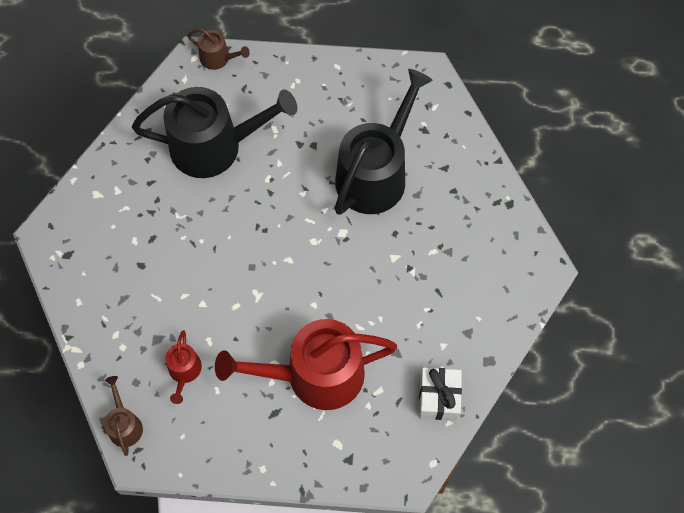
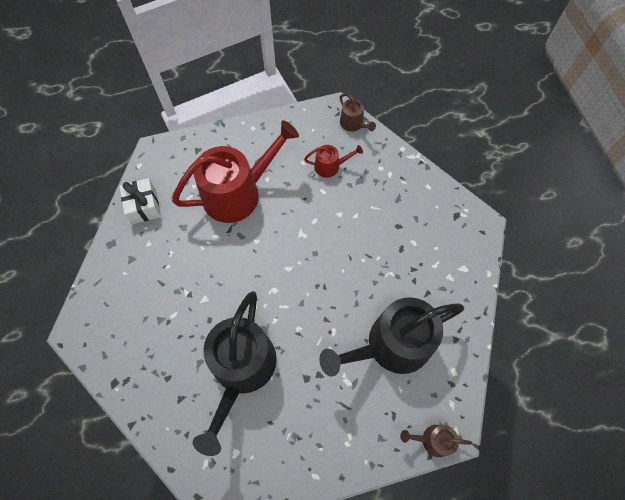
camera: 160 degrees right, 0 degrees up
red watering can [165,330,202,404] -> red watering can turned 105 degrees clockwise [304,145,363,178]

